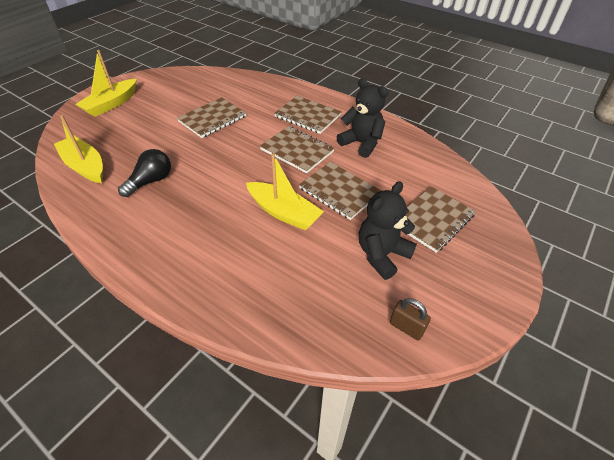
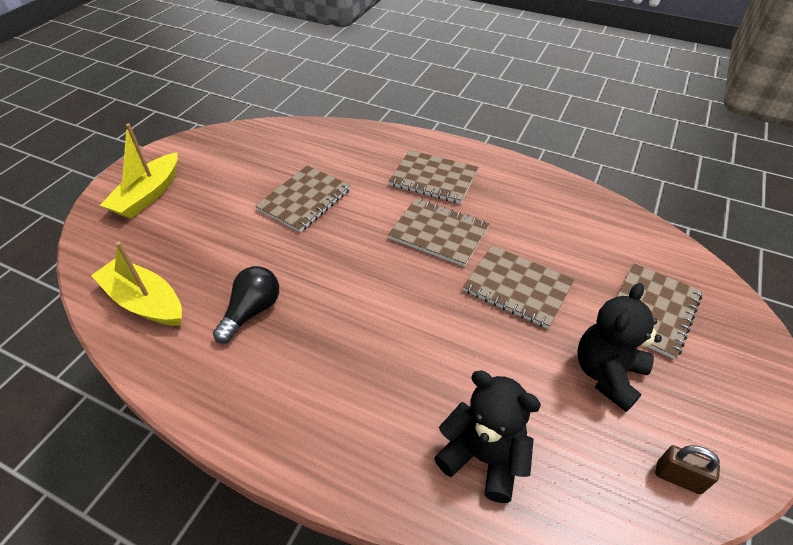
camera: 10 degrees left, 0 degrees up
yellow boat [246,153,324,230] -> none
black teddy bear [337,78,388,158] -> black teddy bear moved to [434,370,541,503]

